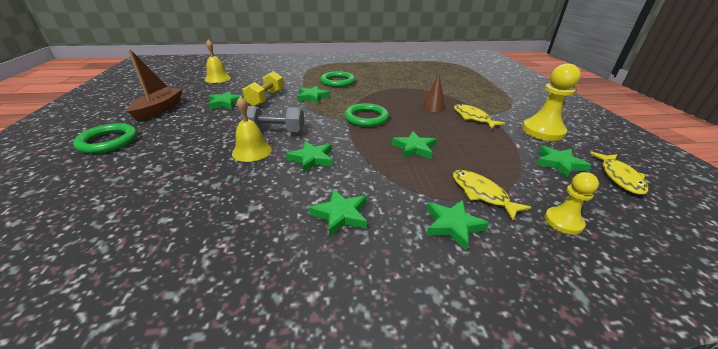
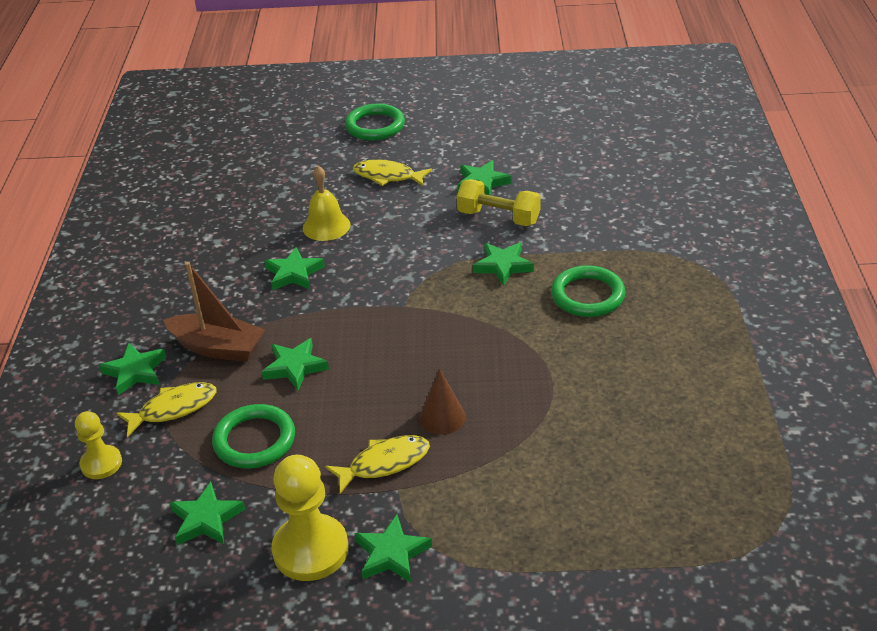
camera: 100 degrees right, 5 degrees up
brown boat [127,49,182,122] -> brown boat moved to [163,262,265,362]
yellow bell [205,39,231,83] -> none
grey dumbbell [240,106,304,133] -> none
green star [309,189,367,237] -> green star moved to [355,514,432,583]
green ring [344,103,389,127] -> green ring moved to [212,404,295,468]
yellow fish [590,152,648,195] -> yellow fish moved to [353,159,432,186]

